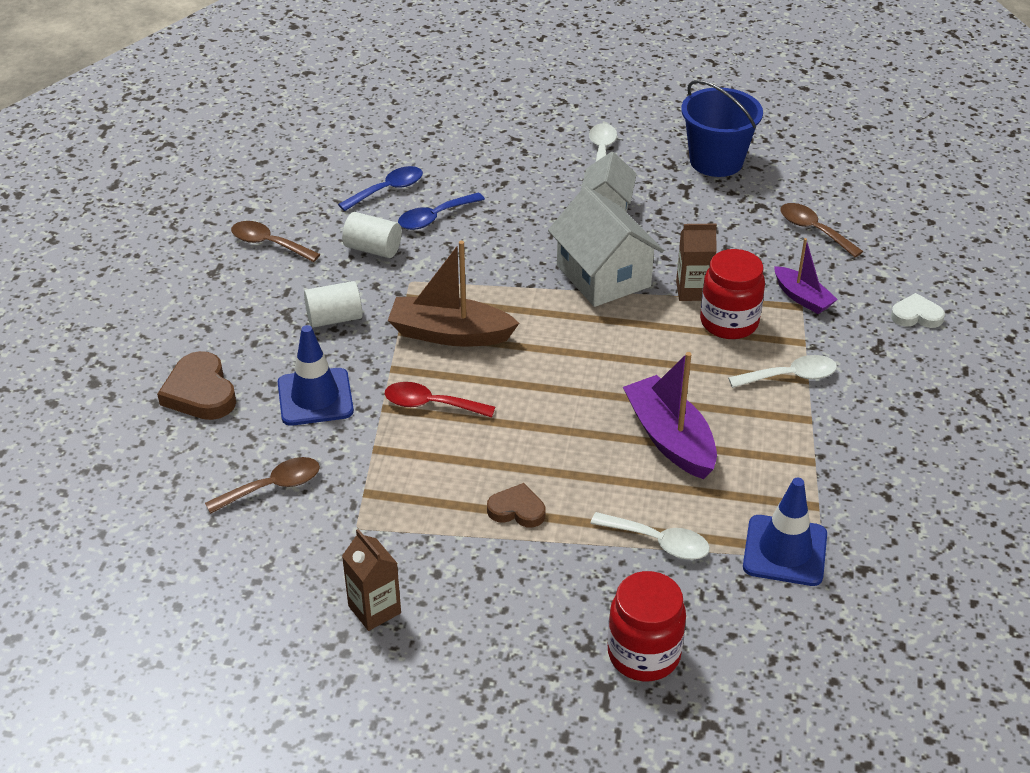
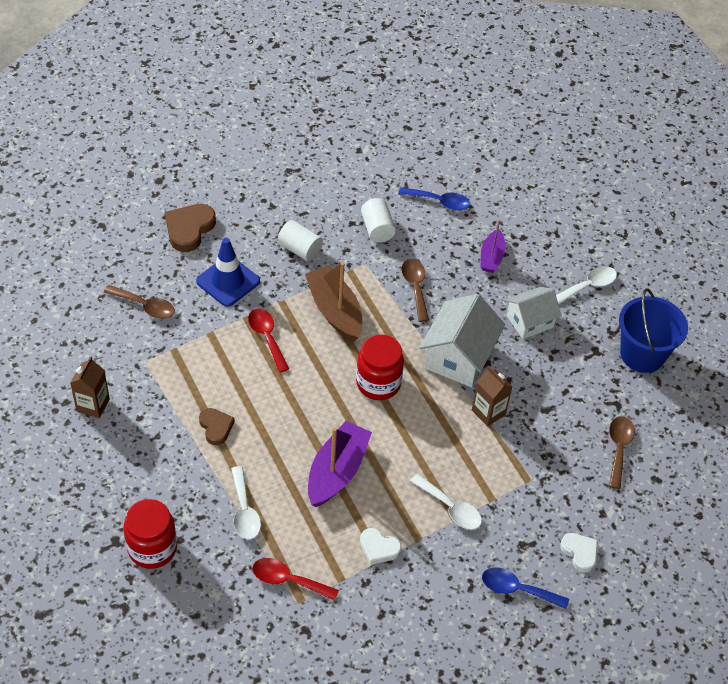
camera: 50 degrees right, 10 degrees up
brown spoon [231,221,321,262] -> brown spoon moved to [401,259,429,322]
blue spoon [398,193,485,230] -> blue spoon moved to [482,568,569,609]
red jar [700,249,765,339] -> red jar moved to [356,335,404,400]
blue traffic cone [743,478,827,586] -> red spoon [252,558,339,601]
purple boat [774,238,838,314] -> purple boat moved to [480,219,506,273]
none -> white heart [360,528,402,565]

